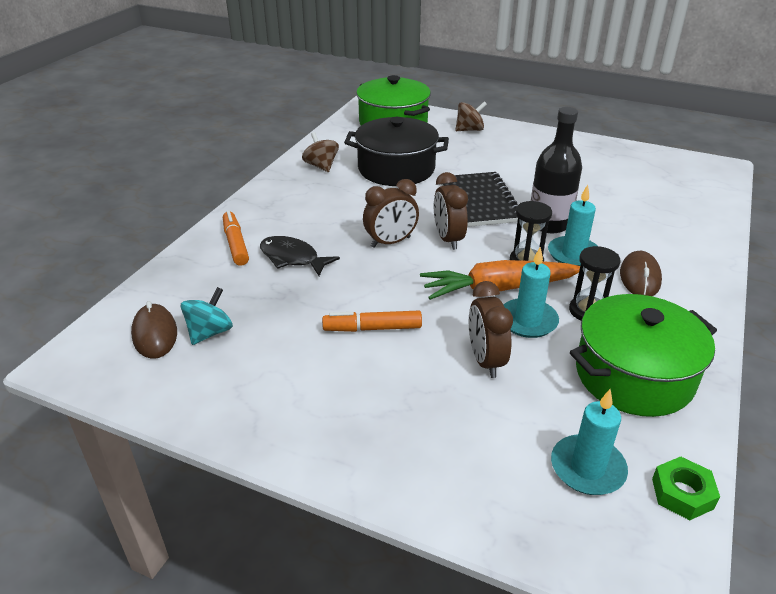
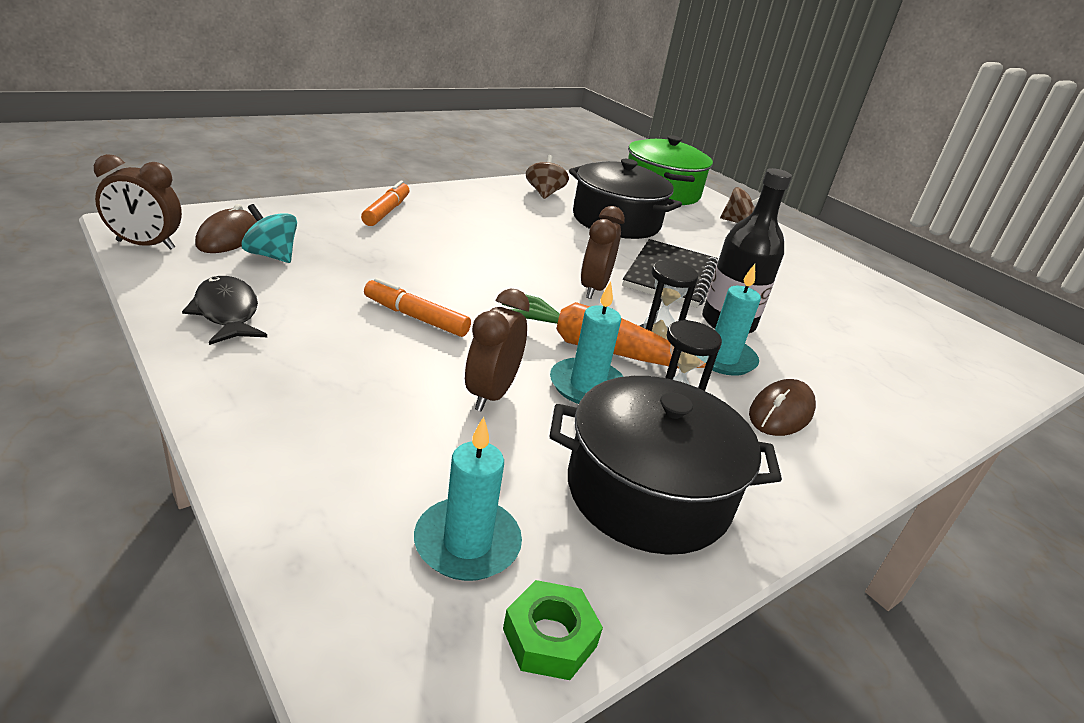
camera: 25 degrees right, 5 degrees down
turquoise spinning top [181,287,233,345] -> turquoise spinning top turned 120 degrees counterclockwise [241,204,297,263]
black fish [260,236,340,276] -> black fish moved to [182,276,267,345]
brown clock [363,179,419,248] -> brown clock moved to [94,154,182,250]
green pot [570,294,717,417] -> black pot [550,376,782,555]

